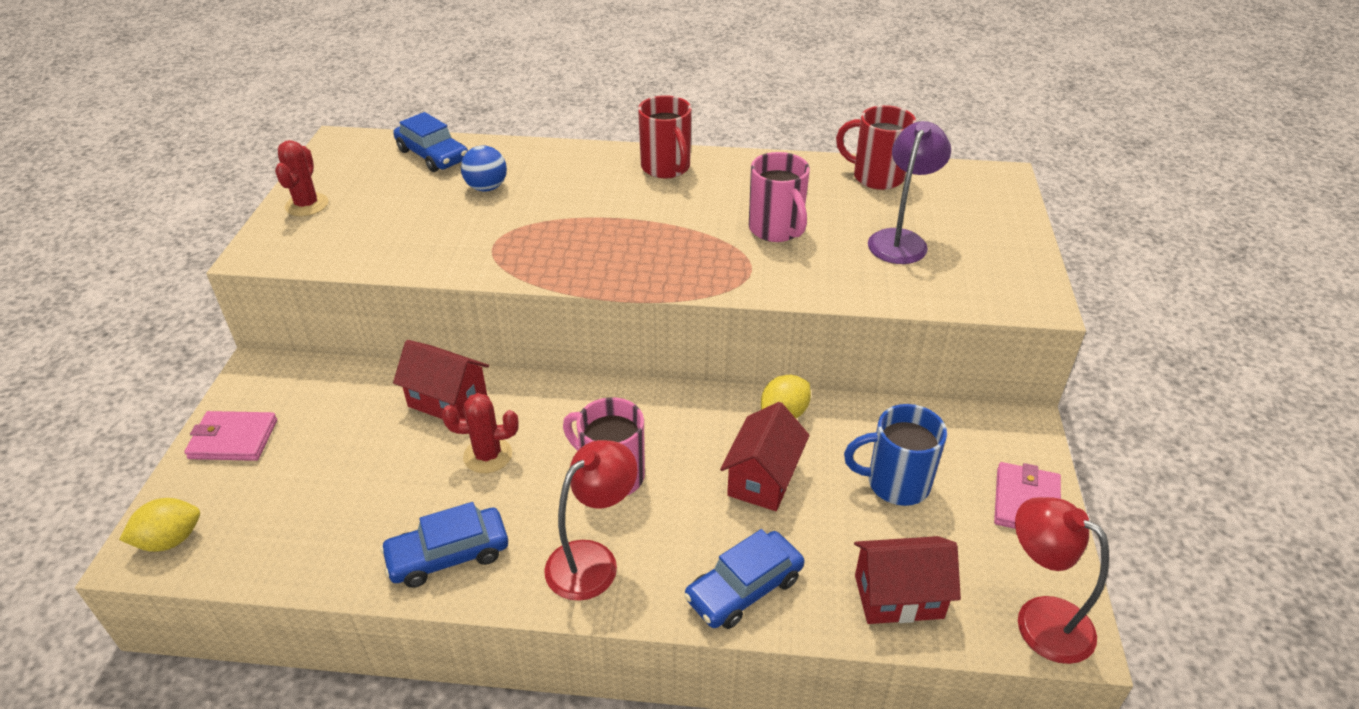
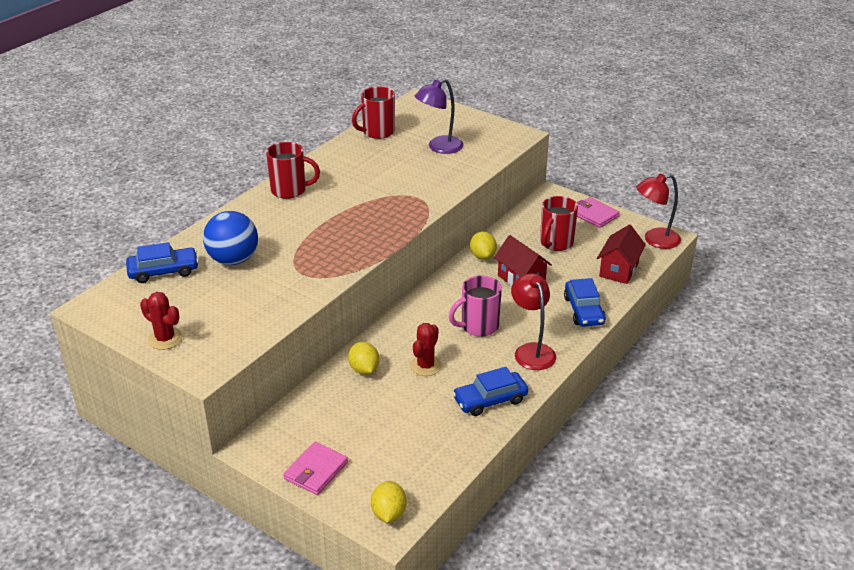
camera: 60 degrees left, 5 degrees down
blue car [380,502,508,588] -> blue car turned 60 degrees clockwise [453,367,528,416]
red house [393,340,489,419] -> yellow lemon [348,342,379,375]
blue ball [461,145,507,192] -> blue ball [203,211,258,265], size x1.60
pink mug [749,152,810,242] -> none
blue mug [844,404,947,506] -> red mug [540,196,578,251]
purple lamp [868,121,951,264] -> purple lamp turned 90 degrees counterclockwise [415,79,463,154]

